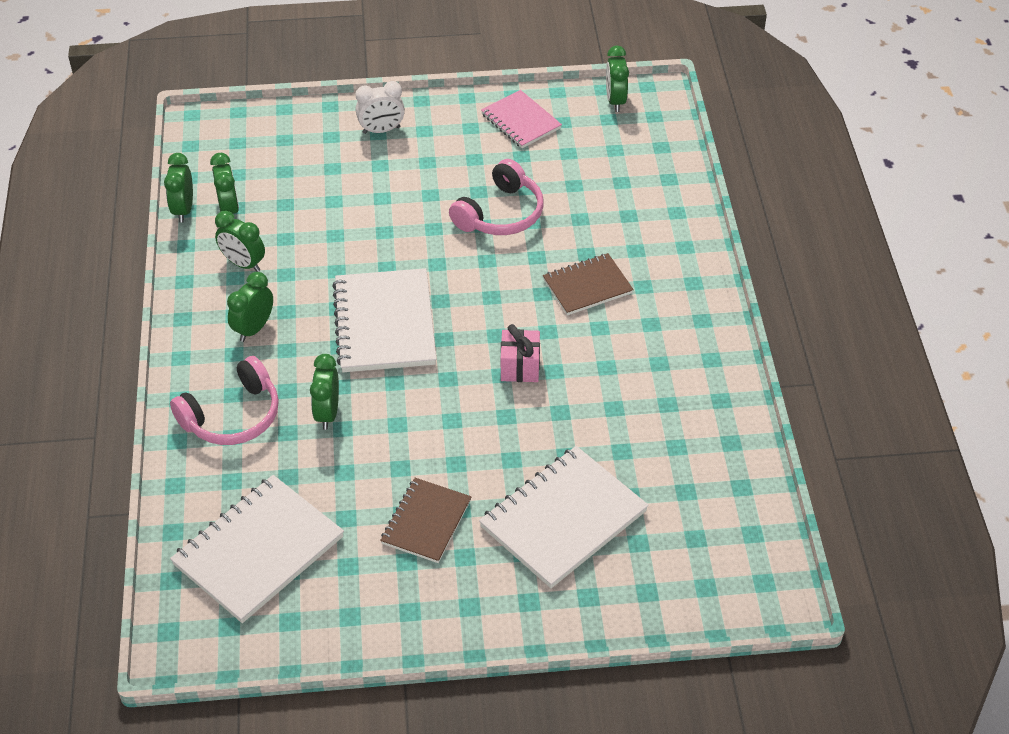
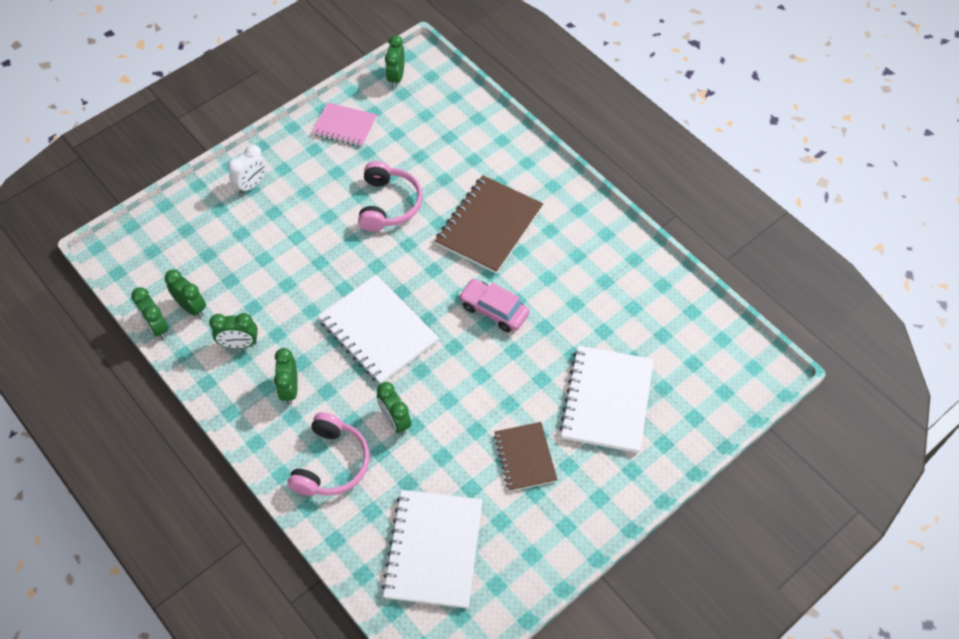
camera: 35 degrees left, 10 degrees up
pink gift [501,324,540,382] -> pink car [458,279,530,332]
brown notebook [543,253,634,315] -> brown notebook [435,175,543,274], size x1.64
green clock [606,46,629,112] -> green clock turned 45 degrees clockwise [385,35,405,88]

